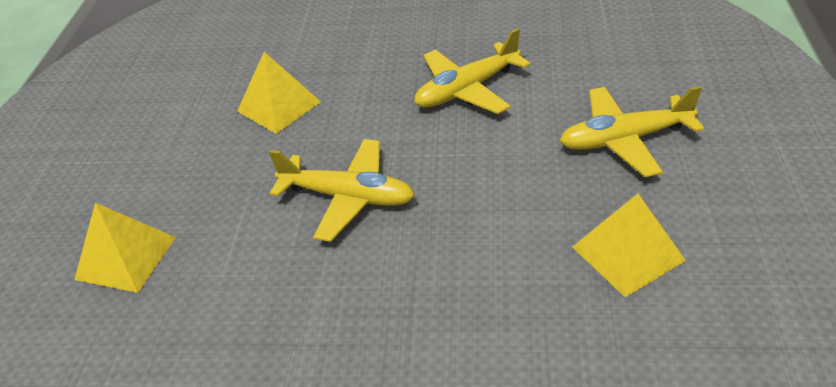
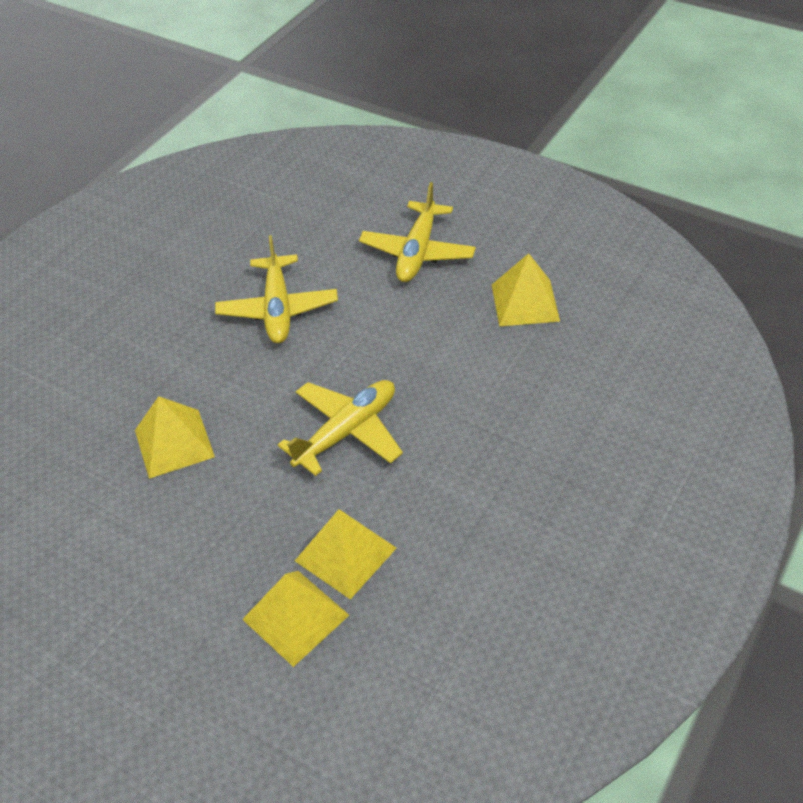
camera: 65 degrees left, 5 degrees up
none -> yellow pyramid [295,509,396,599]

